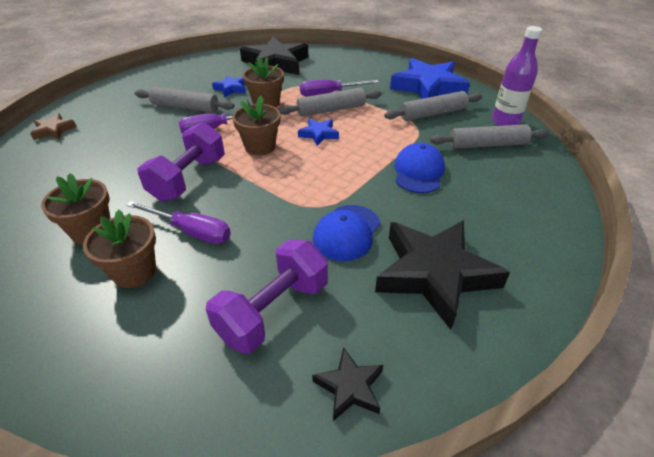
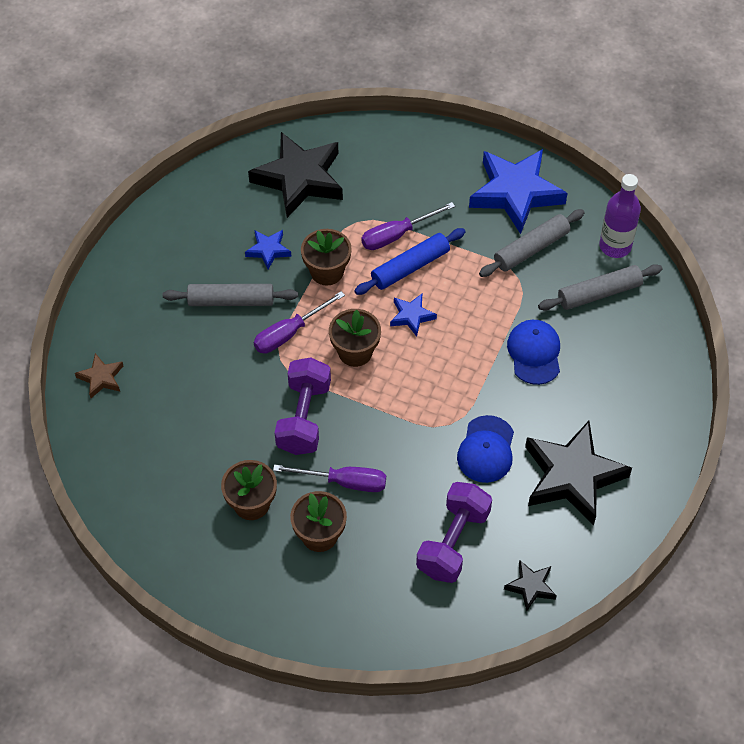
camera: 15 degrees left, 15 degrees up
grey rolling pin [278,88,382,116] -> blue rolling pin [354,228,466,295]

